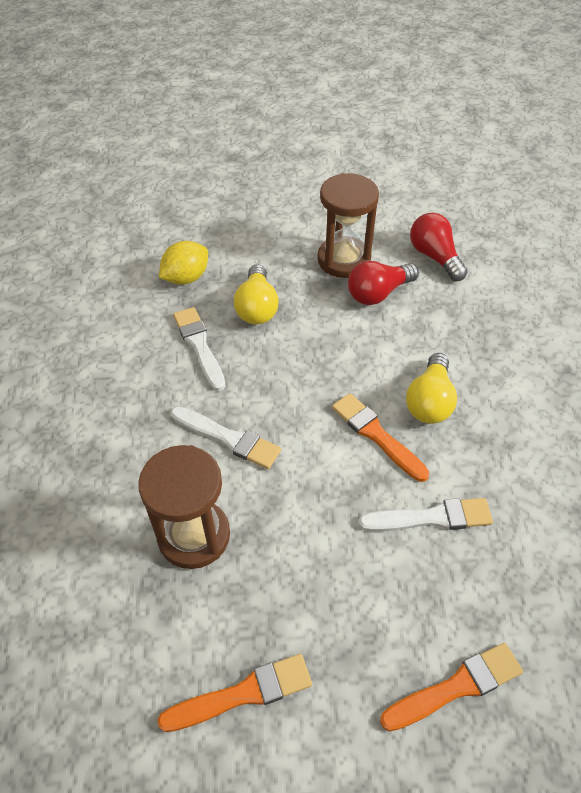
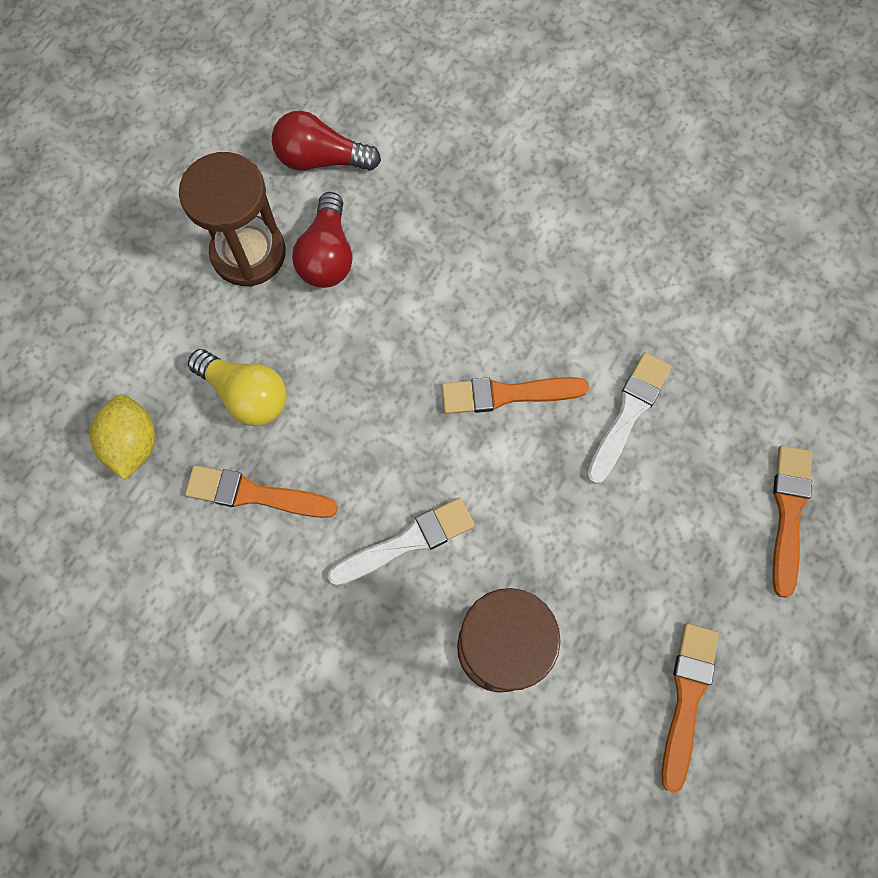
camera: 55 degrees left, 20 degrees up
white brush [173,307,225,391] -> orange brush [185,465,338,518]
yellow light bulb [406,353,457,424] -> none

